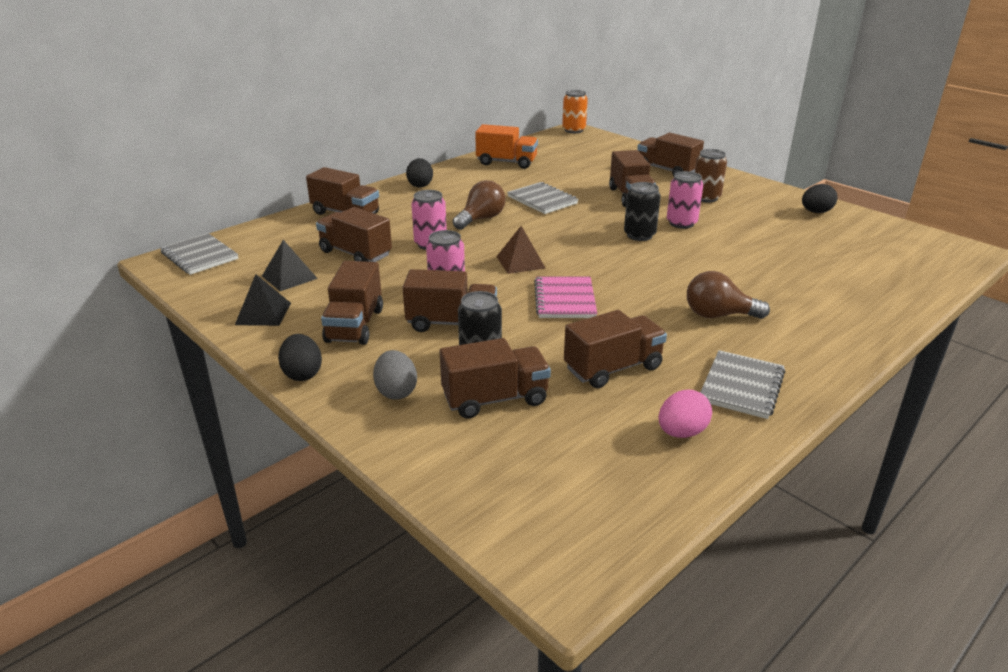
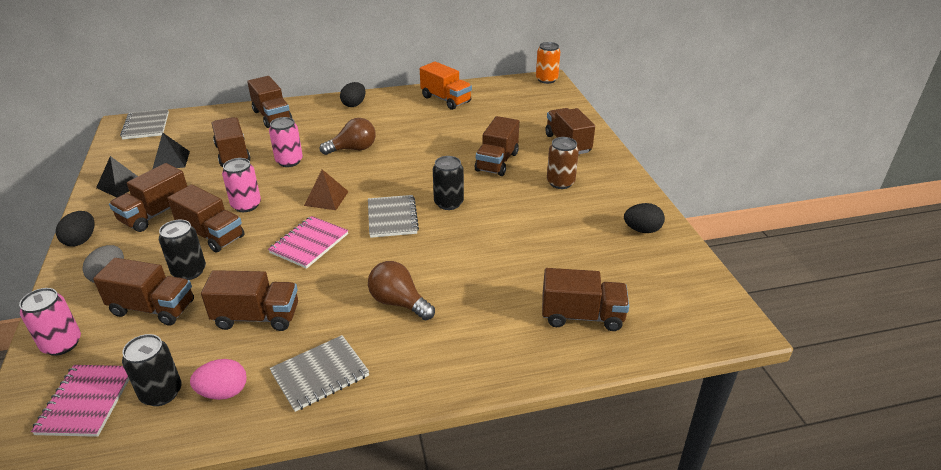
camera: 30 degrees right, 5 degrees up
grey notebook [507,182,579,214] -> grey notebook moved to [368,195,419,238]
pink can [667,171,703,229] -> pink can moved to [19,288,81,356]
none -> pink notebook [31,365,129,437]
none -> black can [122,334,182,406]
none -> brown truck [542,268,629,331]

